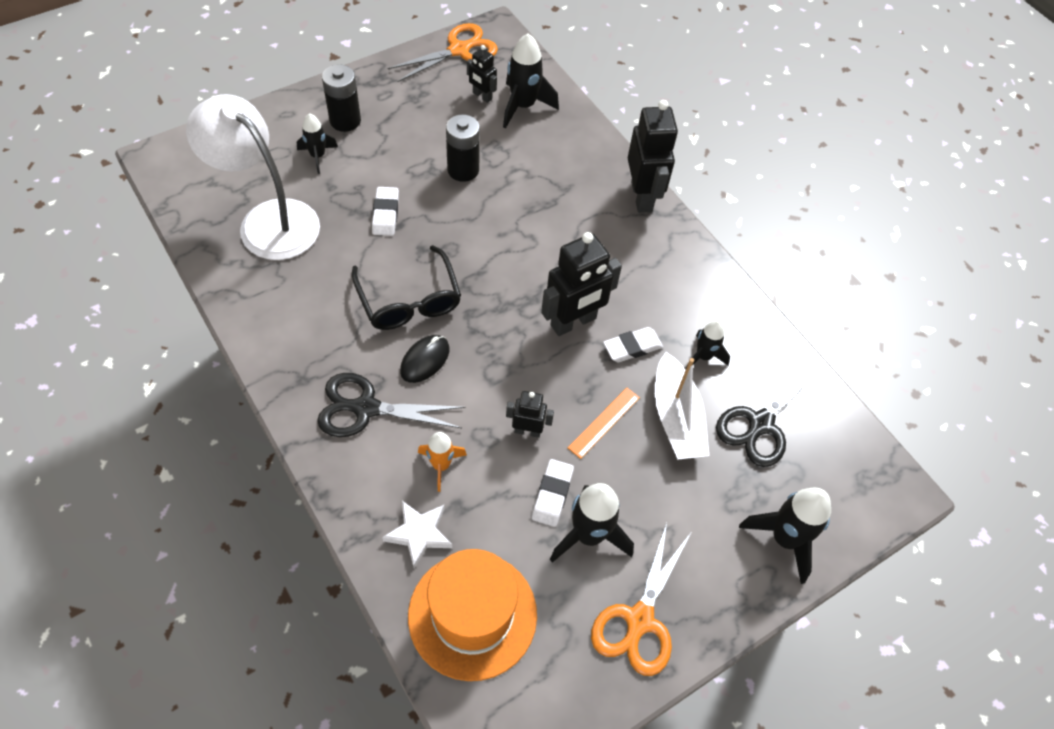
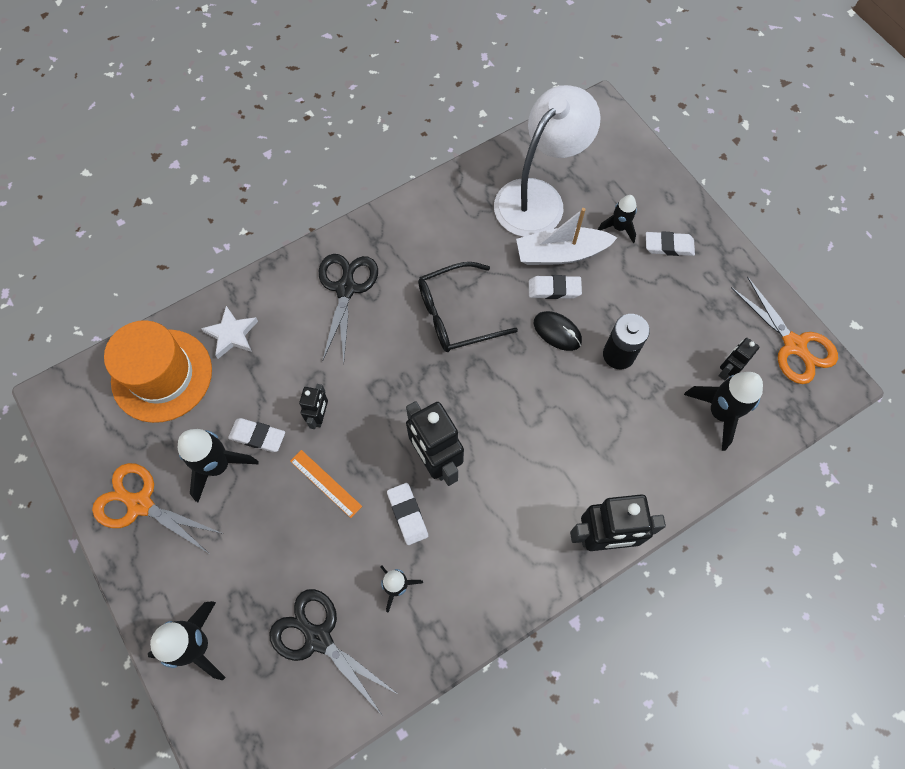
camera: 95 degrees right, 10 degrees up
black battery [322,64,361,132] -> white eraser [646,231,695,256]
black mouse [400,335,450,383] -> black mouse moved to [534,311,582,351]
orange rocket [418,432,467,492] -> none
white boat [655,352,709,459] -> white boat moved to [516,208,617,265]

